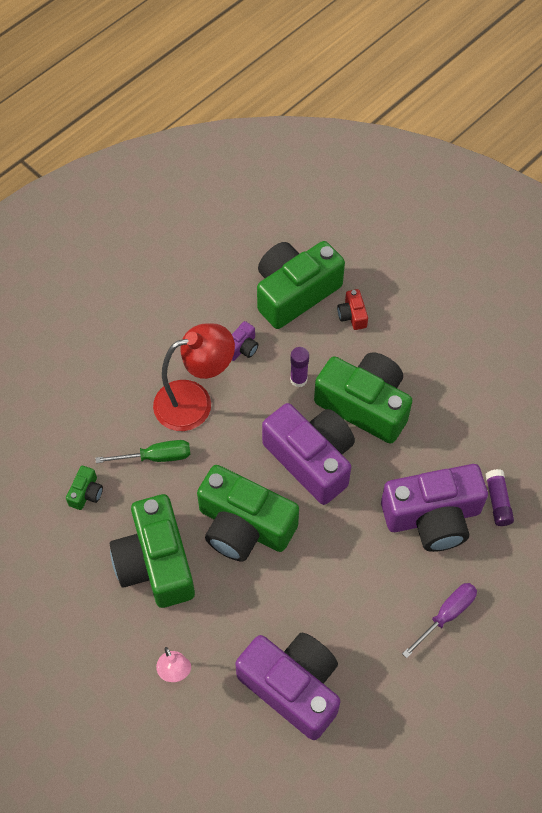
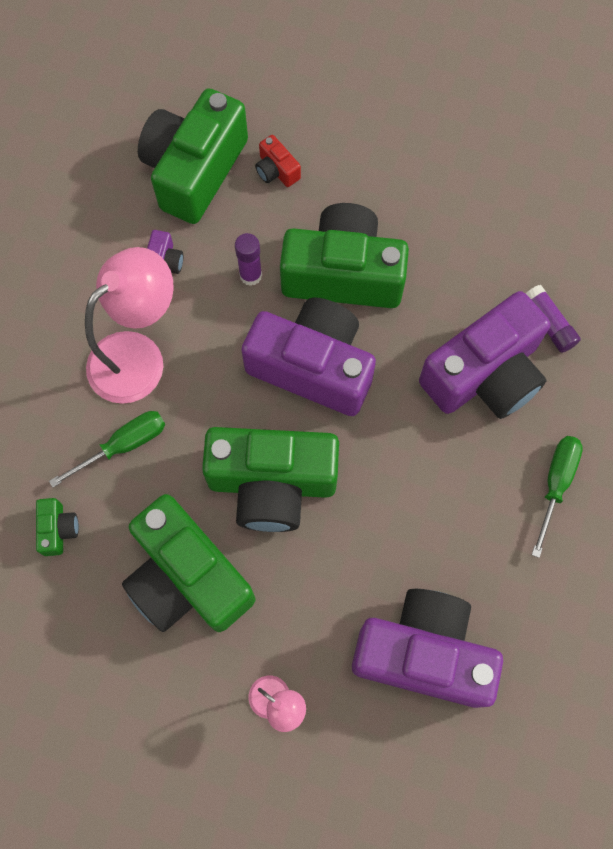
camera: 25 degrees left, 10 degrees up
red lamp [153,324,235,431] -> pink lamp [85,247,174,404]
purple screwdriver [402,583,477,658] -> green screwdriver [532,436,583,558]

